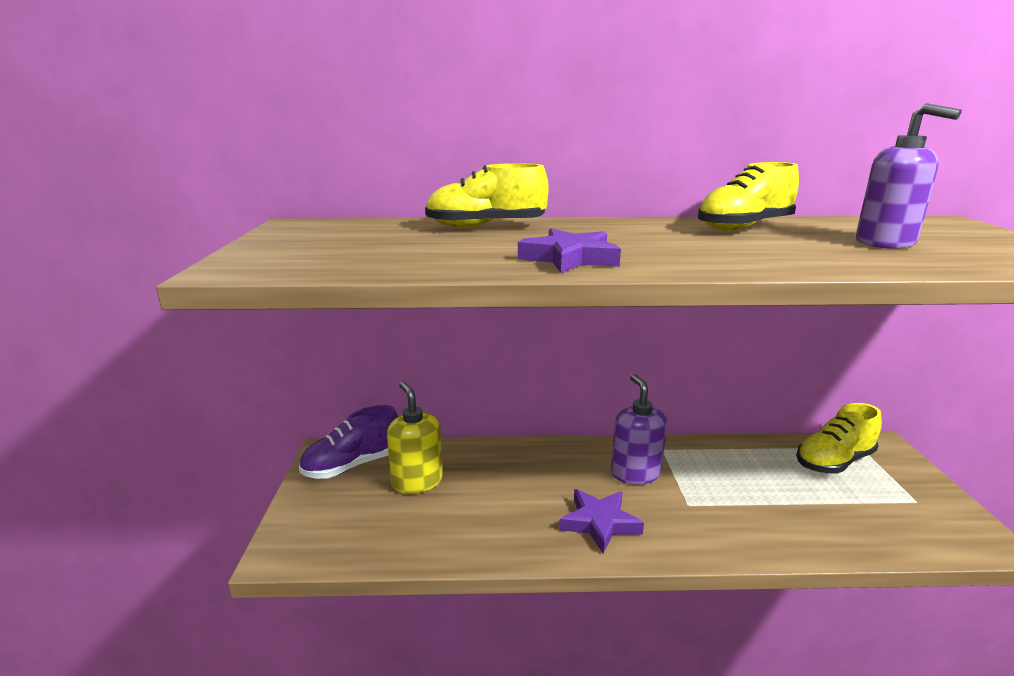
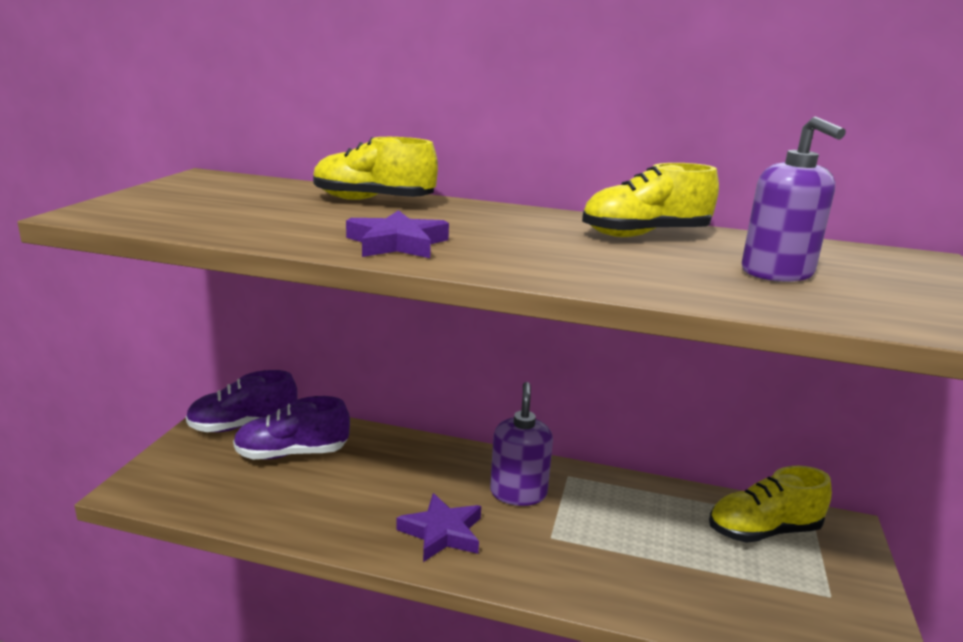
camera: 15 degrees right, 0 degrees up
yellow soap dispenser [387,382,443,494] -> purple shoe [233,396,350,459]

